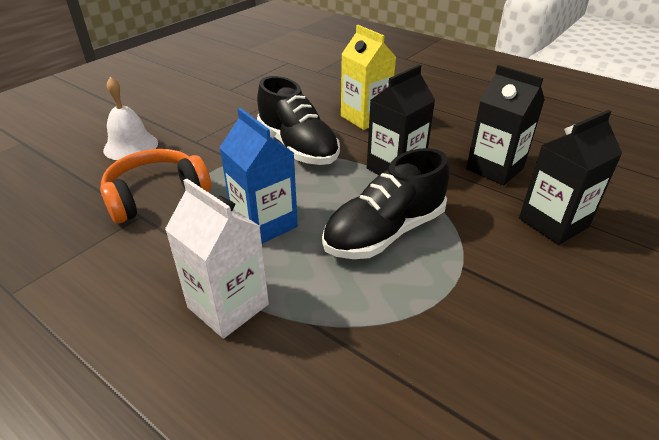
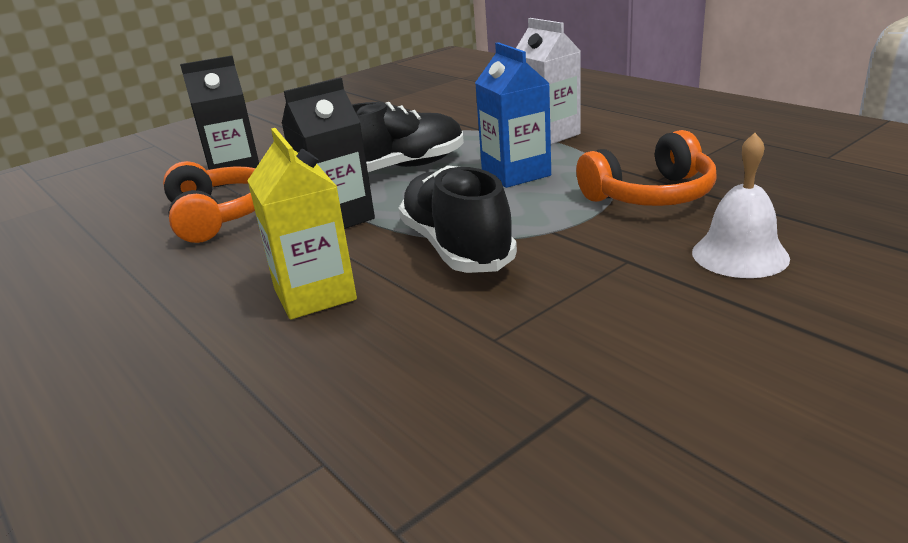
camera: 165 degrees left, 10 degrees down
black carton [466,65,545,185] -> orange headphones [163,161,256,243]

